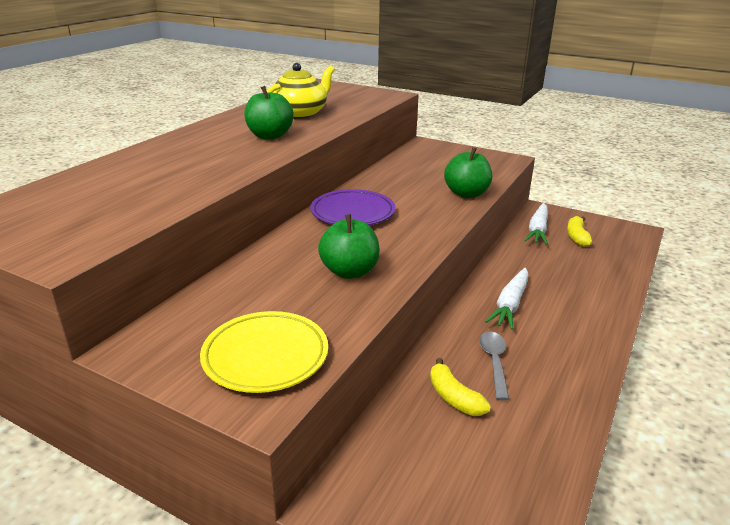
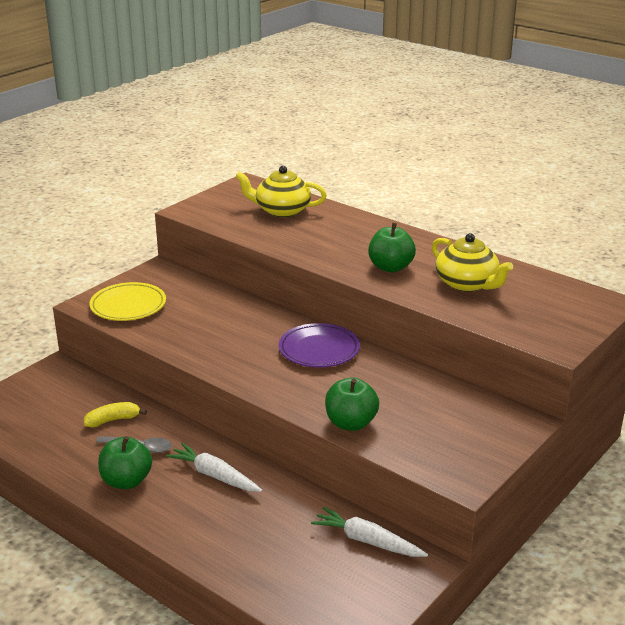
camera: 100 degrees right, 0 degrees up
green apple [318,214,380,279] -> green apple moved to [98,436,152,489]
yellow banana [567,216,592,247] -> none
none -> yellow teapot [235,166,327,217]

